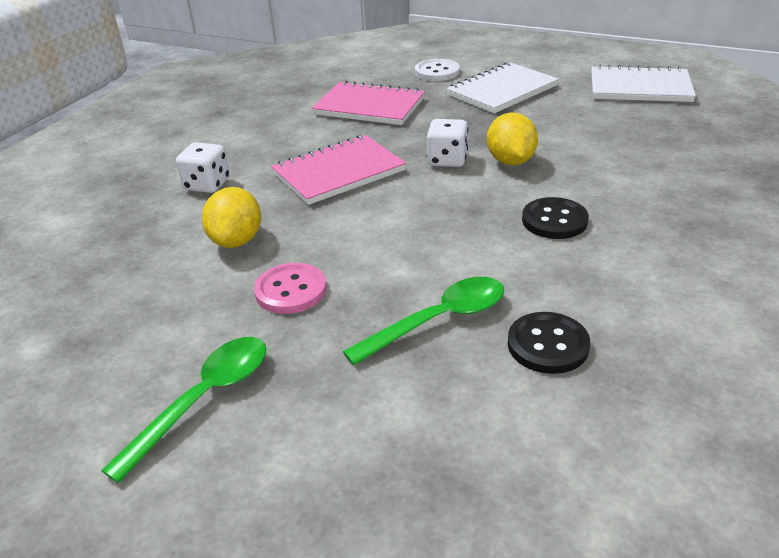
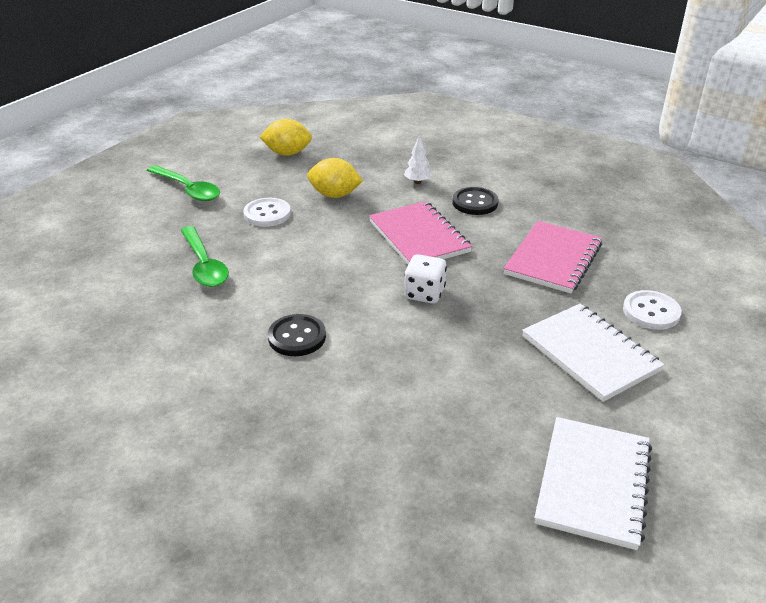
camera: 95 degrees right, 0 degrees up
white dice [176,142,230,193] -> white tree [404,135,432,184]
pink button [254,263,327,314] -> white button [243,198,291,227]
yellow lemon [487,113,538,165] -> yellow lemon moved to [260,119,312,156]
black button [508,312,590,374] -> black button moved to [452,187,498,215]

